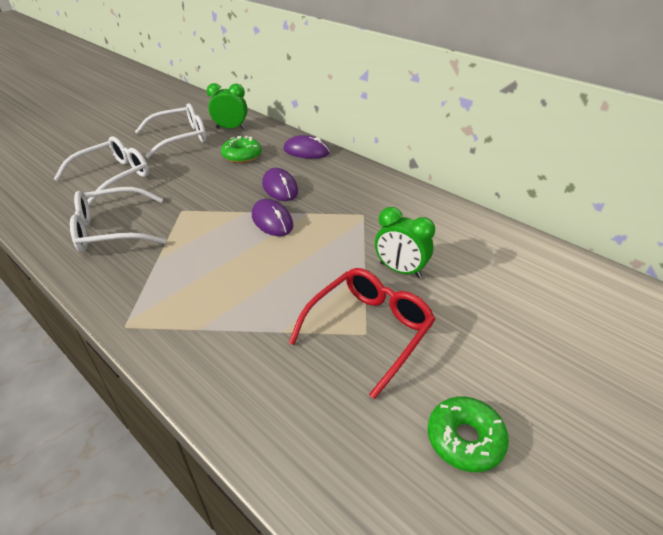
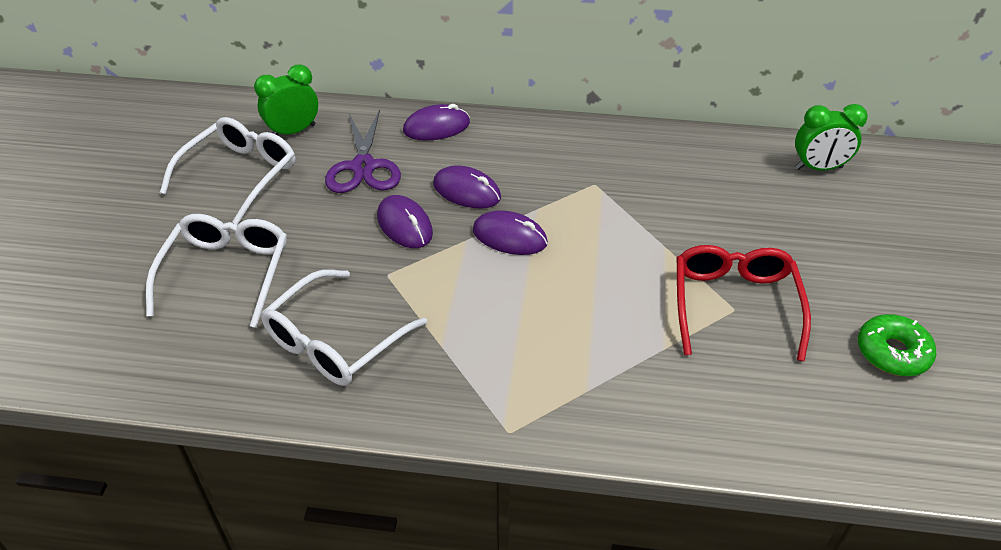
camera: 35 degrees left, 5 degrees up
green donut [221,136,262,163] -> purple scissors [325,110,401,193]
green clock [375,207,435,278] -> green clock moved to [795,104,868,171]
none -> purple mouse [377,195,433,248]

